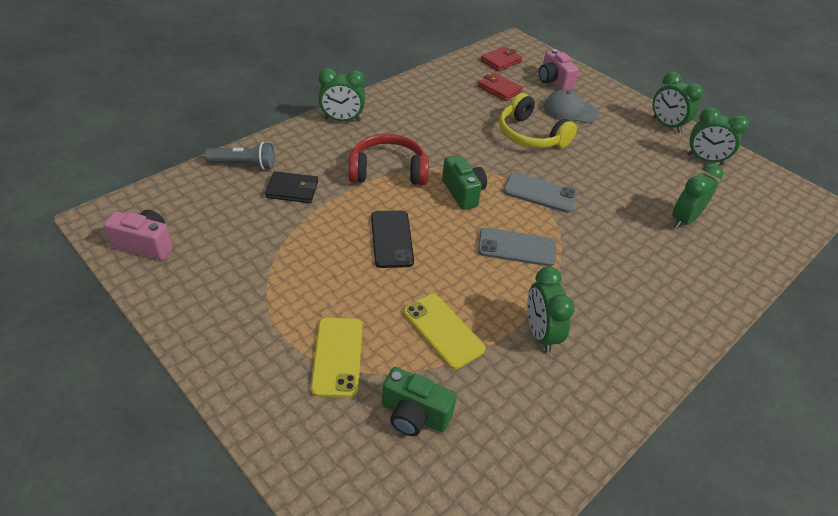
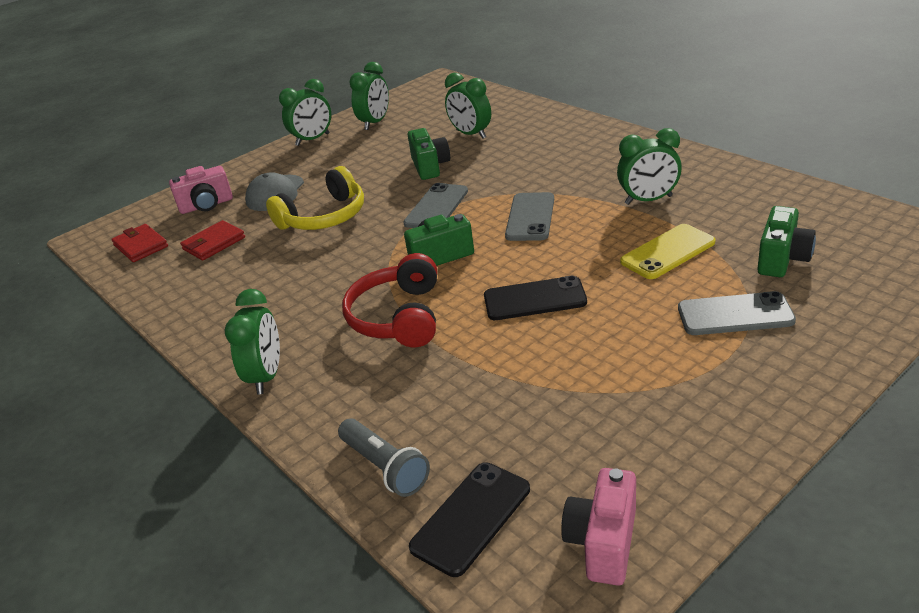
camera: 80 degrees left, 10 degrees down
grey flashlight [205,142,274,170] -> grey flashlight turned 135 degrees clockwise [338,419,430,497]
black wallet [265,171,318,203] -> none
yellow phone [311,318,363,398] -> grey phone [678,291,796,335]
none -> green camera [408,128,450,180]
none -> black phone [409,462,530,577]

